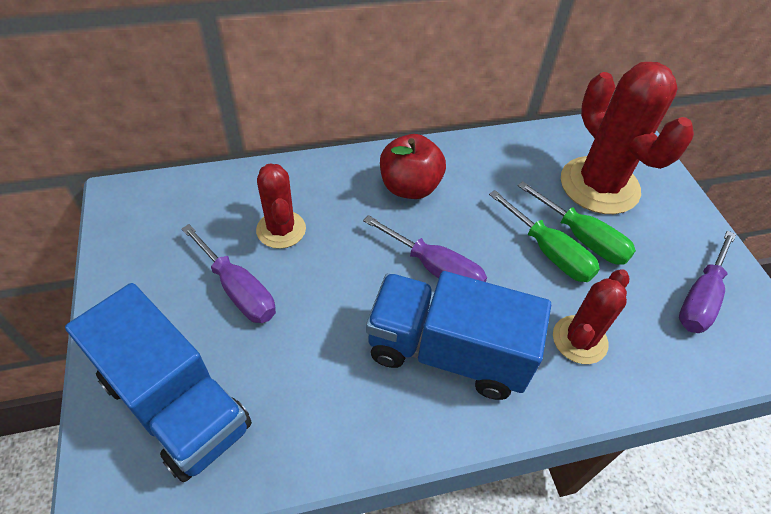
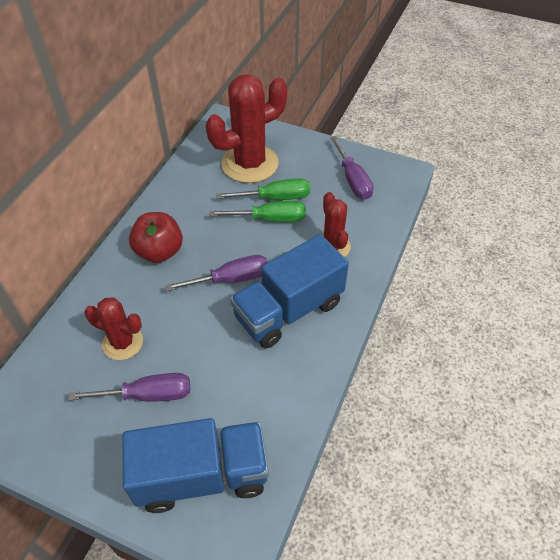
camera: 50 degrees left, 0 degrees up
red cactus [561,62,694,214] -> red cactus turned 45 degrees counterclockwise [206,74,287,183]

